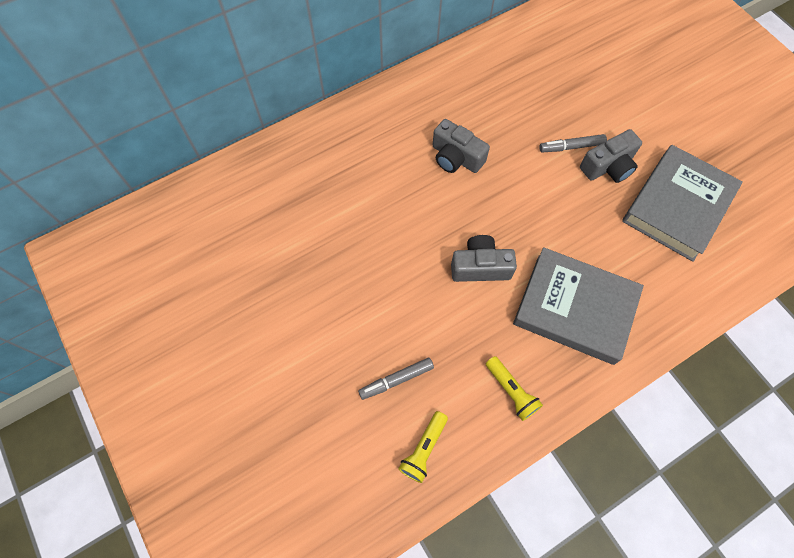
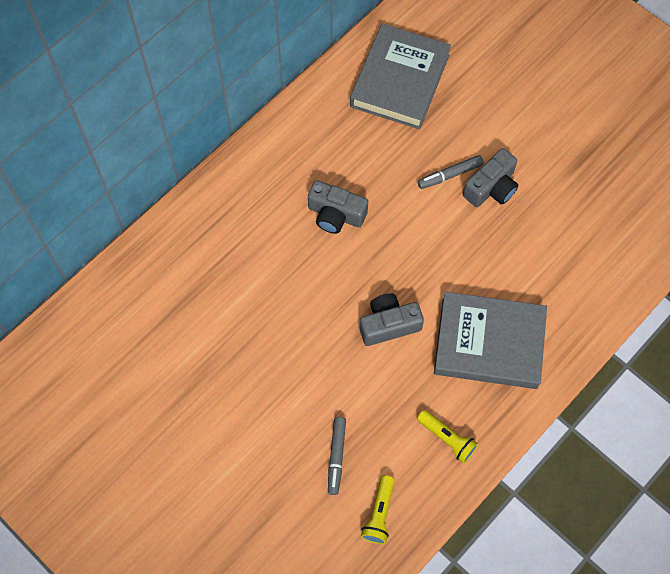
camera: 15 degrees left, 0 degrees up
grey marker [358,358,434,400] -> grey marker turned 45 degrees counterclockwise [328,417,346,495]
grey book [622,145,743,262] -> grey book moved to [350,24,451,129]

